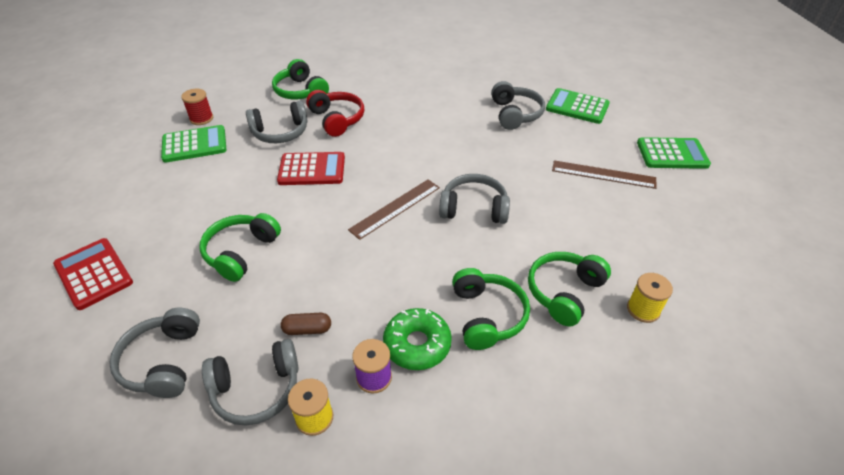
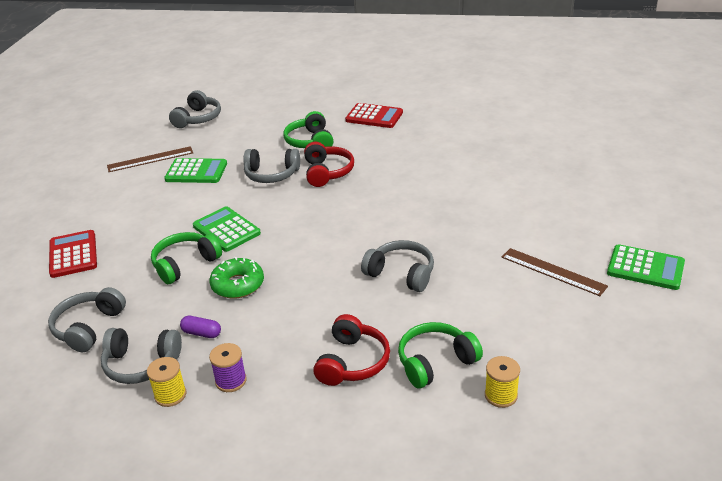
camera: 25 degrees right, 10 degrees down
red spool [181,89,213,125] -> none
red calculator [277,152,345,185] -> red calculator moved to [345,103,403,128]
brown capsule [281,313,331,335] -> purple capsule [180,316,221,338]
brown ruler [348,179,440,240] -> brown ruler moved to [107,146,193,172]
green donut [383,308,452,370] -> green donut moved to [209,257,264,298]
green headphones [452,268,530,350] -> red headphones [313,314,390,386]
grey headphones [491,81,545,130] -> grey headphones moved to [169,90,221,128]
green calculator [546,88,610,124] -> green calculator moved to [193,206,261,252]

